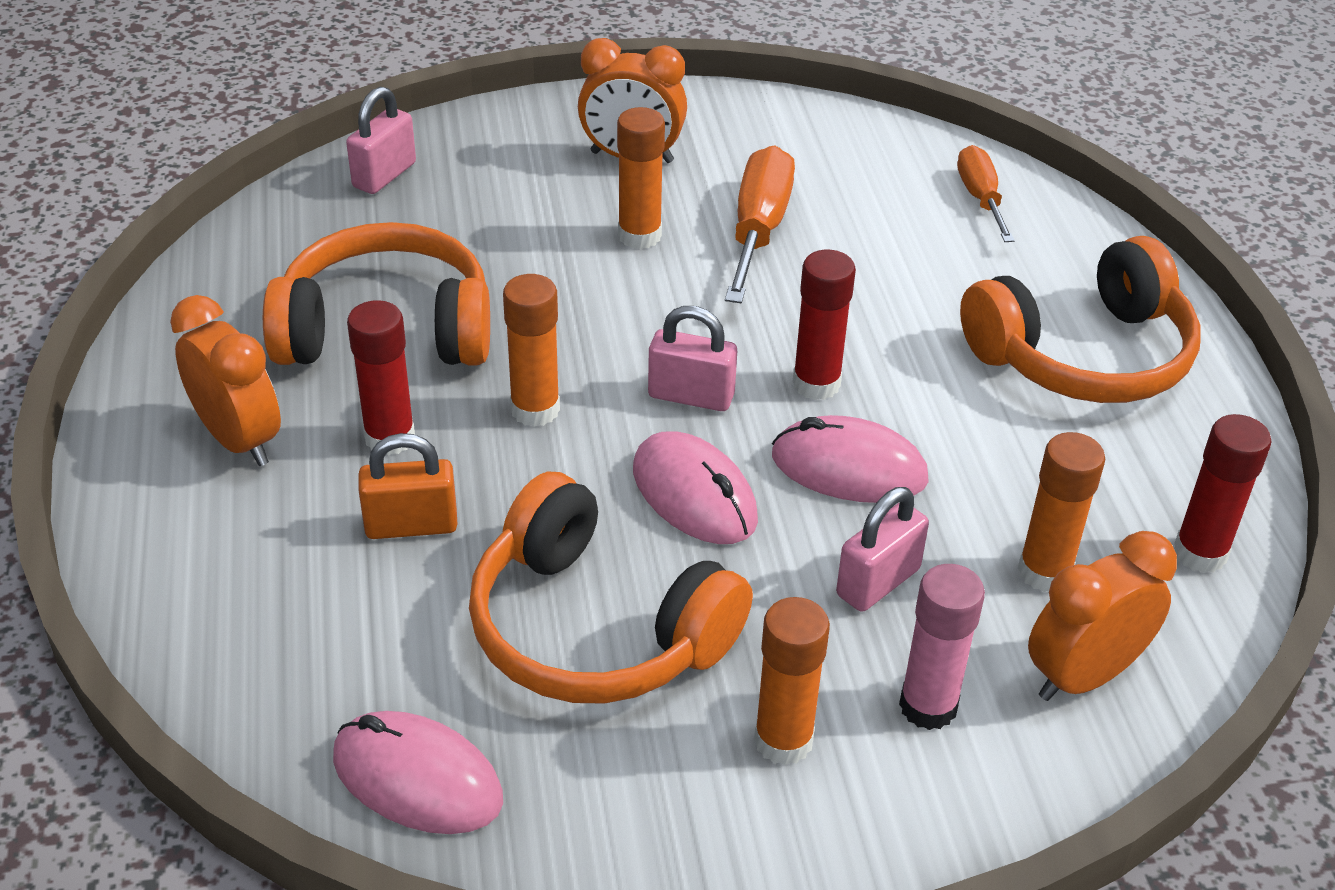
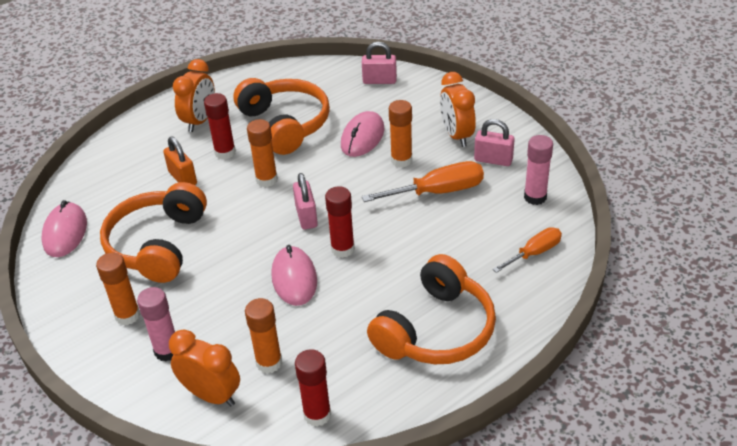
camera: 65 degrees right, 0 degrees up
pink mouse [633,432,758,544] -> pink mouse moved to [341,111,384,157]
pink padlock [836,487,929,612] -> pink padlock moved to [474,119,515,166]
orange headphones [960,236,1200,403] -> orange headphones turned 90 degrees counterclockwise [367,254,496,364]
none -> pink glue stick [524,135,553,205]

